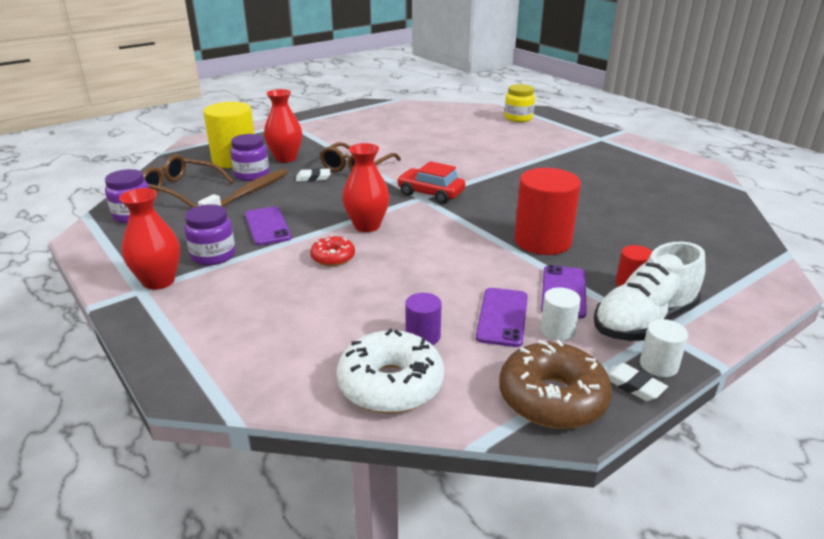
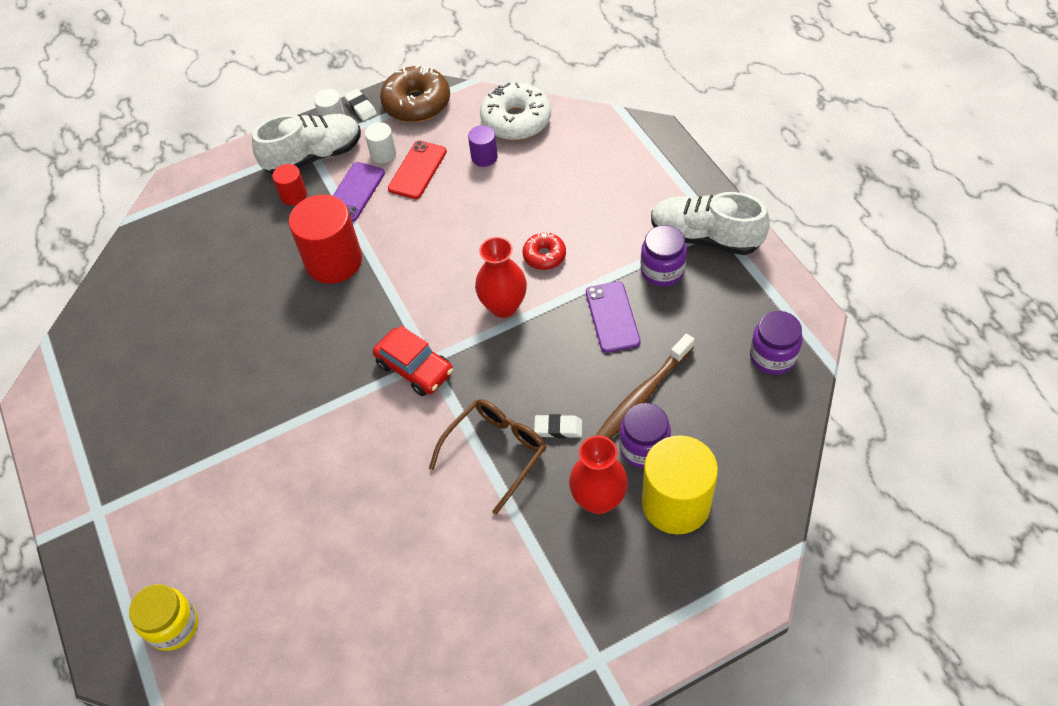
camera: 165 degrees left, 25 degrees up
red vase [119,188,180,290] -> white shoe [651,192,770,255]
brown glasses [143,154,234,208] -> none
purple phone [476,288,528,347] -> red phone [388,141,447,199]

